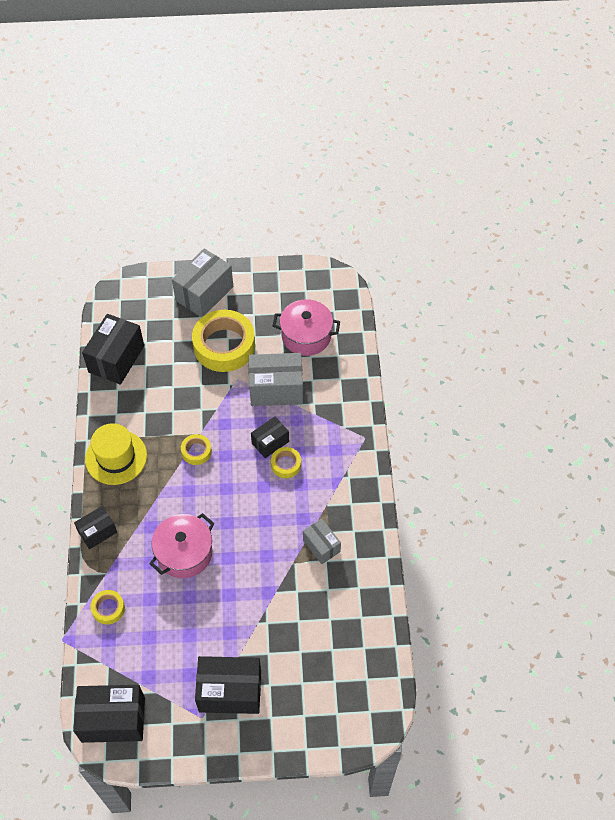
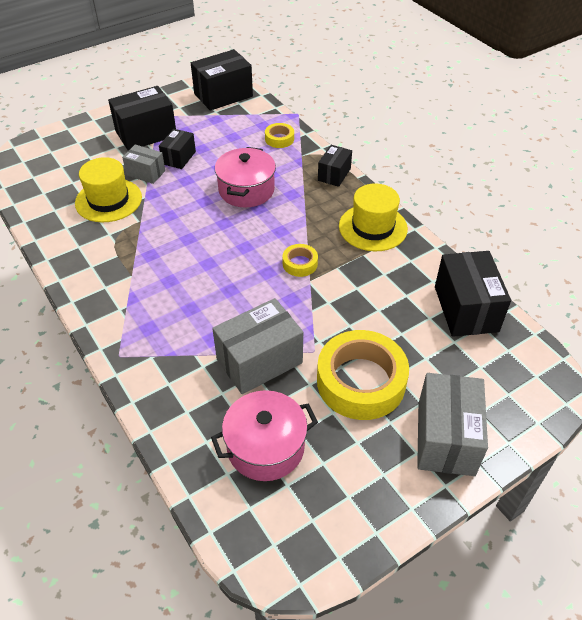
camera: 150 degrees right, 10 degrees down
black box [251,417,289,458] -> black box moved to [159,129,196,169]
yellow tape [271,447,301,478] -> none
grey box [303,519,341,564] -> grey box moved to [122,145,165,184]
none -> yellow hat [75,157,142,222]

